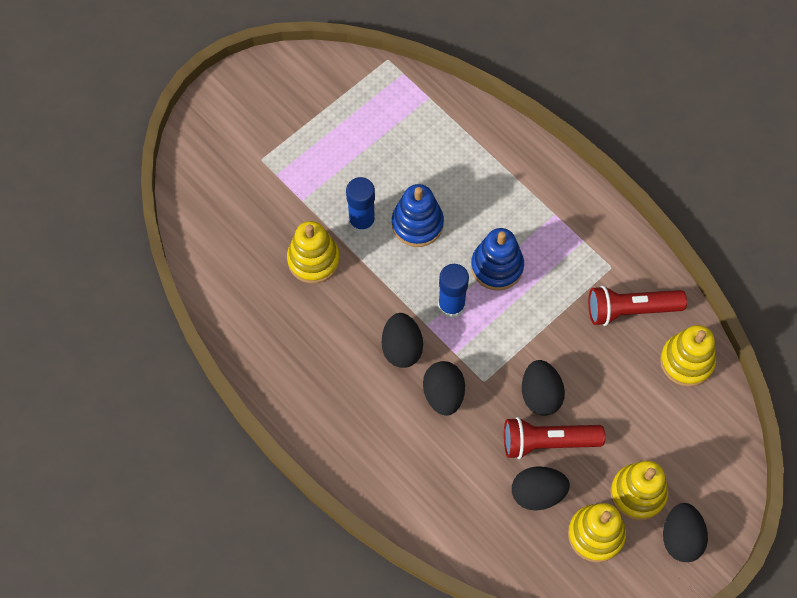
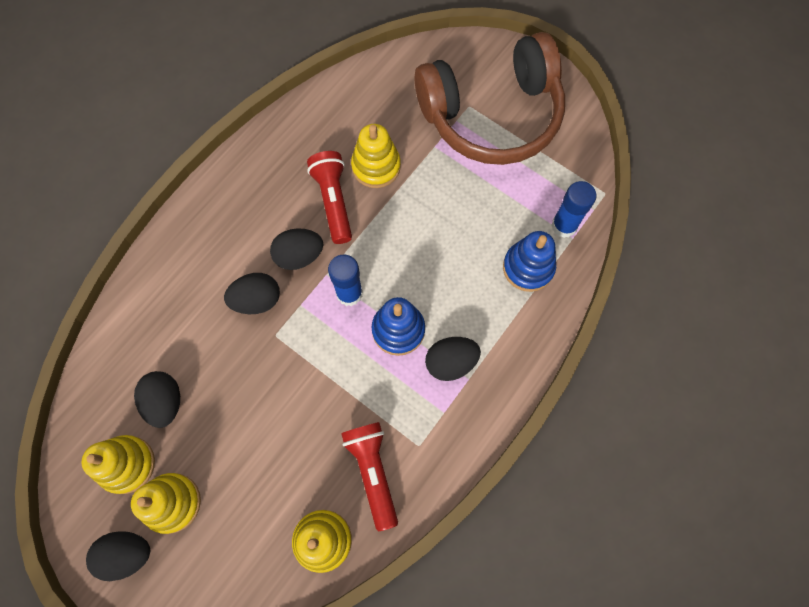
camera: 80 degrees right, 5 degrees up
blue glue stick [346,177,375,234] -> blue glue stick moved to [551,181,596,238]
blue stacking toy [392,184,444,247] -> blue stacking toy moved to [503,231,556,292]
red flashlight [504,417,605,459] -> red flashlight moved to [307,151,352,244]
black egg [522,360,565,416] -> black egg moved to [425,337,481,381]
none -> brown headphones [415,32,565,165]

